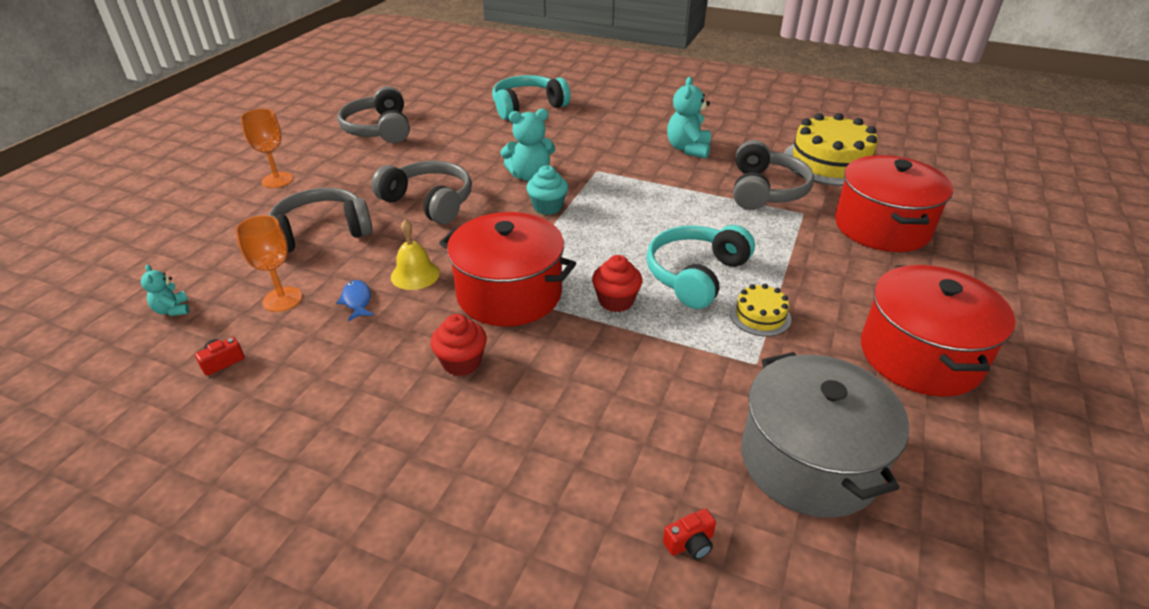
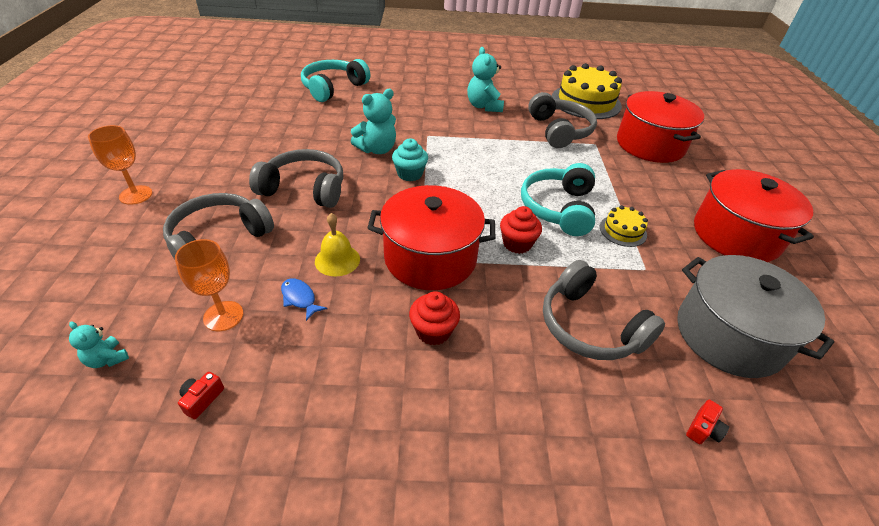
camera: 25 degrees left, 5 degrees up
grey headphones [338,86,410,143] -> grey headphones moved to [543,260,665,360]

